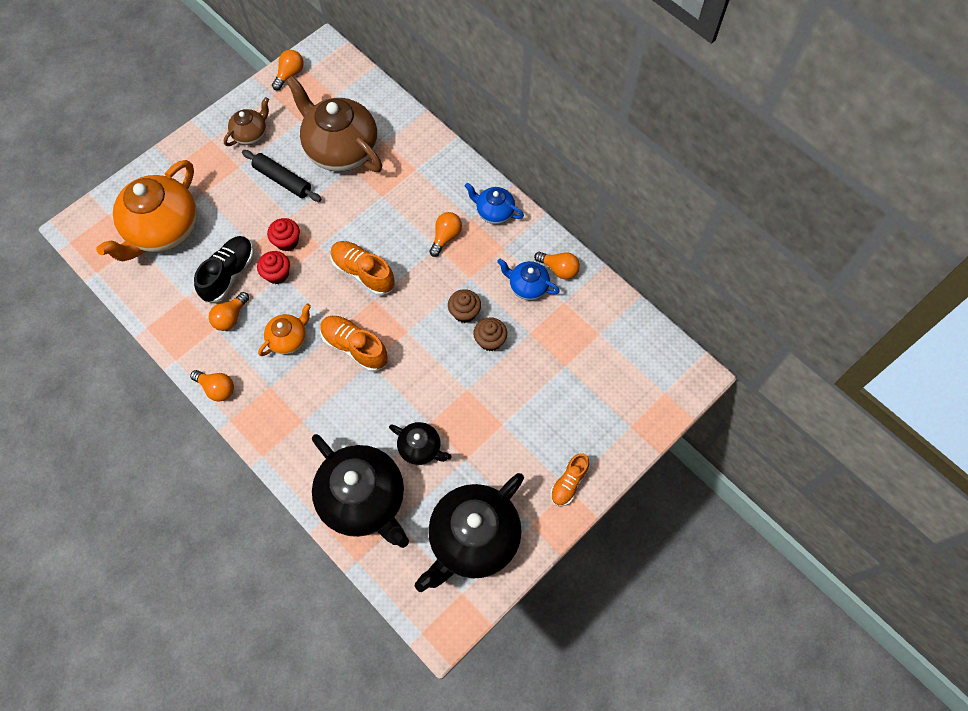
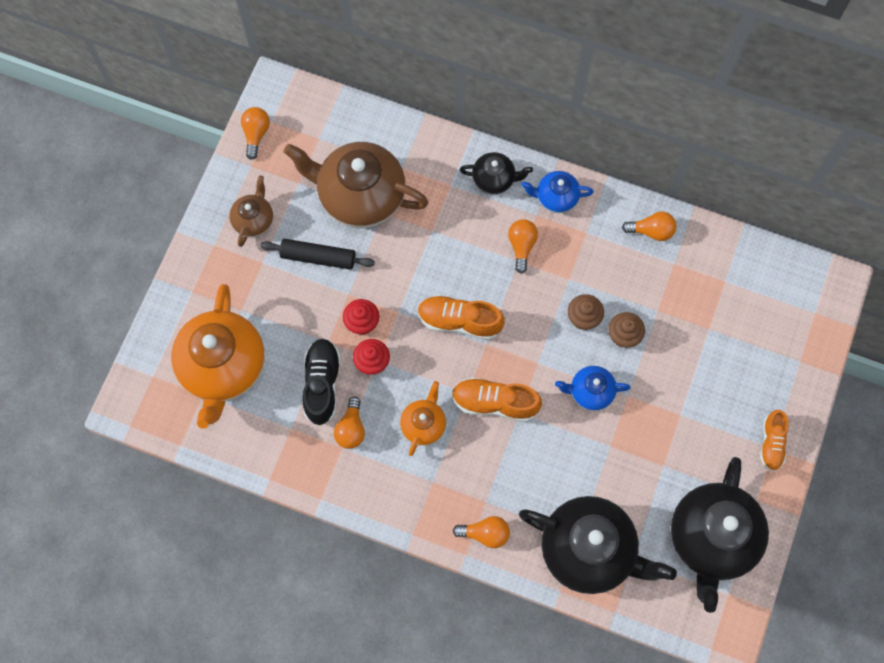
camera: 25 degrees left, 5 degrees up
orange light bulb [190,370,234,401] -> orange light bulb moved to [453,516,510,548]
black teapot [389,422,452,465] -> black teapot moved to [460,152,533,194]
blue teapot [497,259,560,300] -> blue teapot moved to [555,366,630,411]

